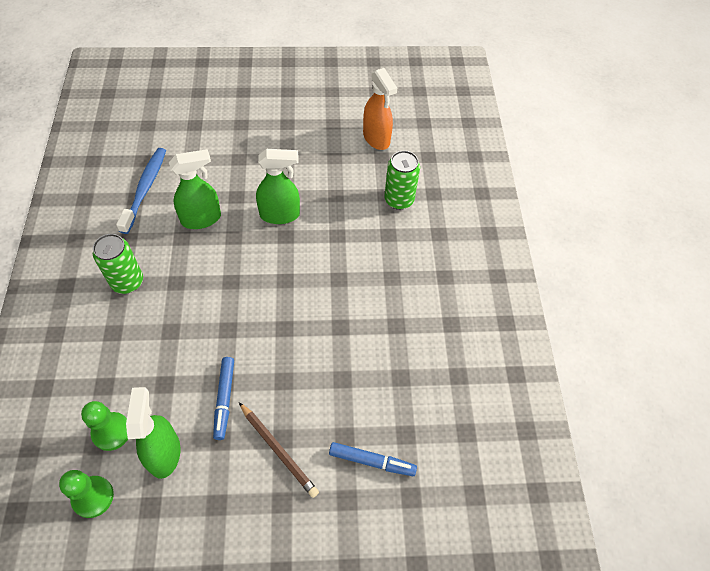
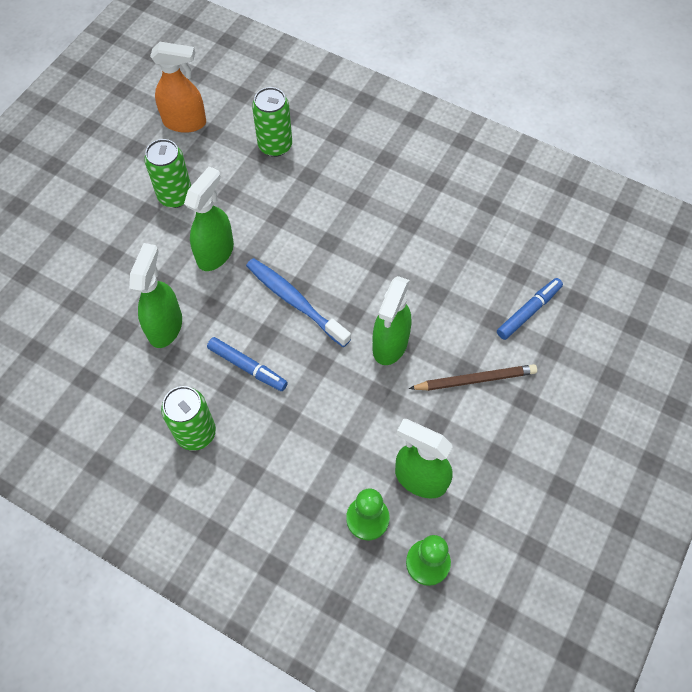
camera: 55 degrees left, 5 degrees up
blue toothbrush [116,148,166,234] -> blue toothbrush moved to [246,258,351,347]
blue marker [213,357,234,440] -> blue marker moved to [207,337,288,391]
none -> green can [144,139,191,208]
none -> green spray bottle [373,276,411,365]

